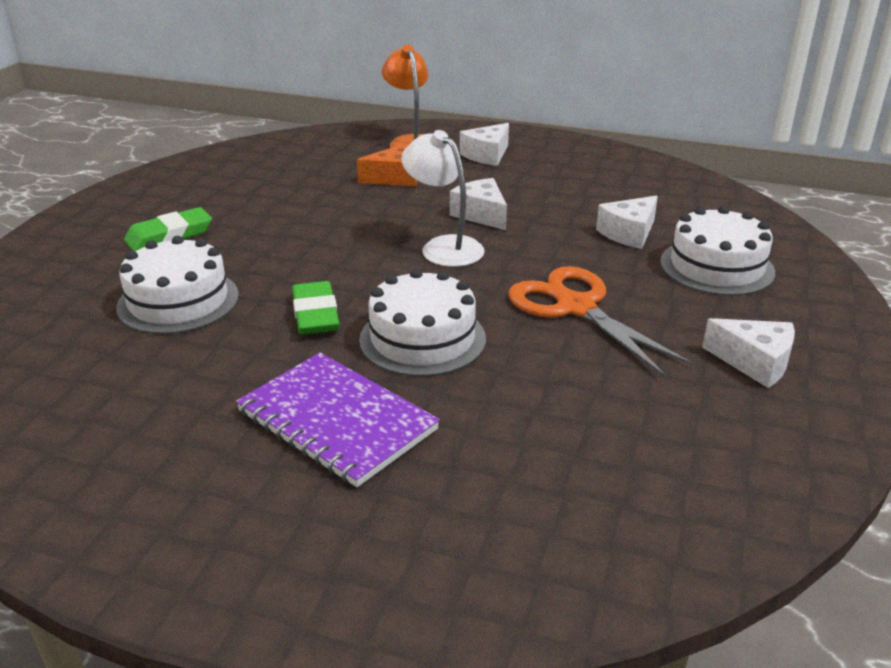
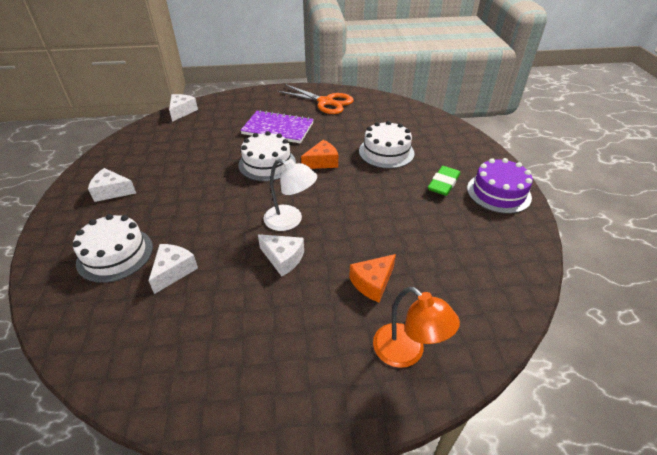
camera: 155 degrees right, 10 degrees up
green eraser [292,281,340,335] -> orange cheese [301,140,338,169]
white cheese [460,123,509,166] -> white cheese moved to [169,94,198,122]
orange scissors [508,266,695,377] -> orange scissors moved to [277,84,354,114]
none -> purple cake [467,158,533,214]

